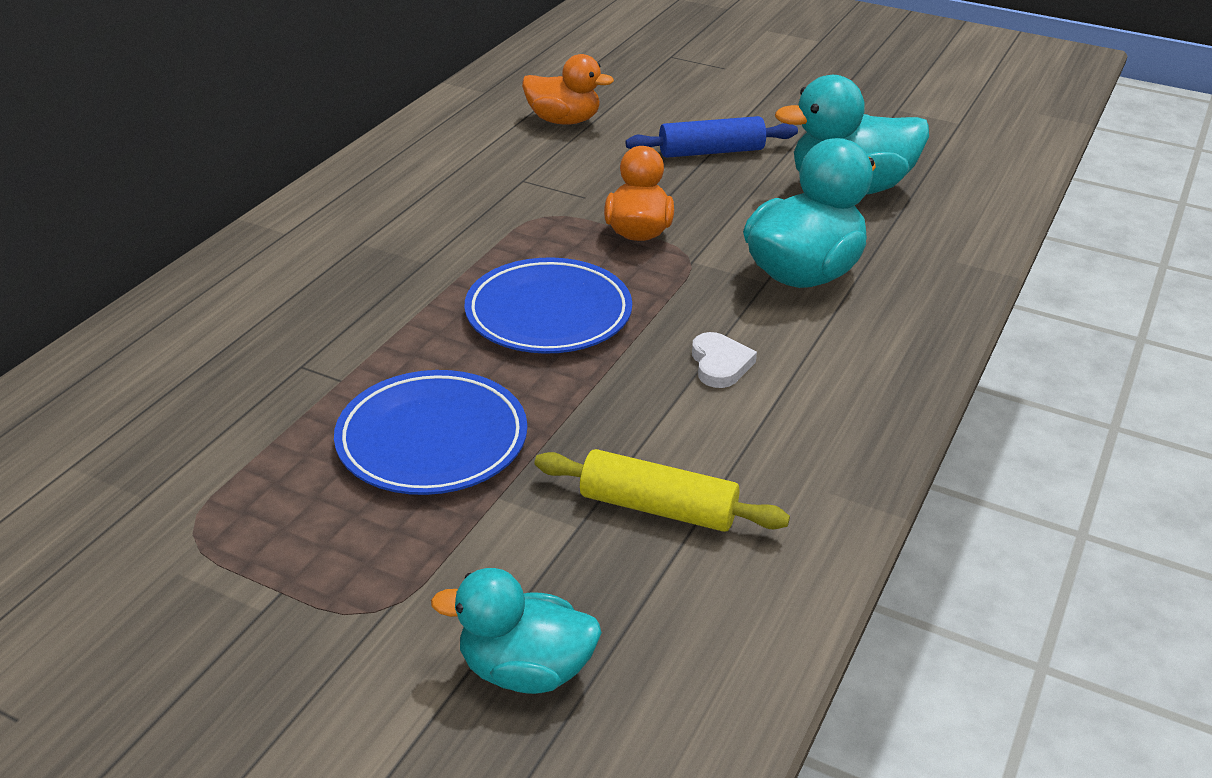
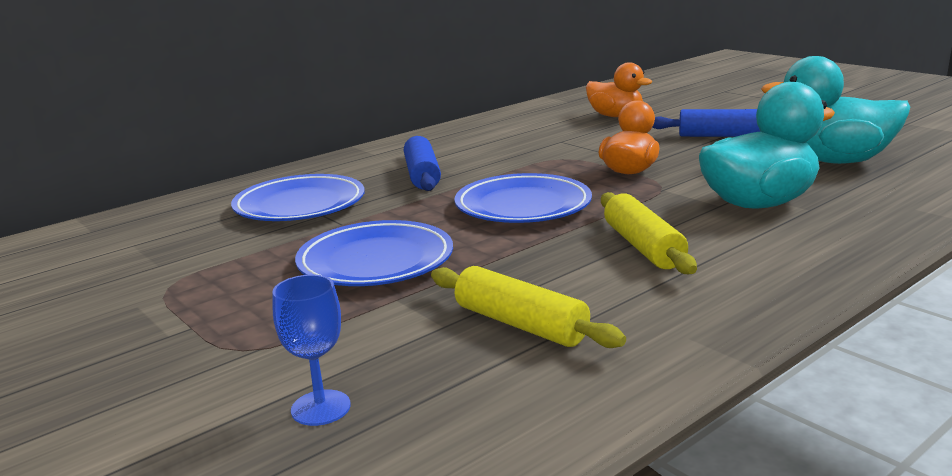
camera: 25 degrees right, 15 degrees down
turquoise duck [431,568,602,694] -> blue goblet [272,275,351,426]
white heart [692,332,757,388] -> yellow rolling pin [601,192,697,274]
none -> blue plate [231,174,365,221]
none -> blue rolling pin [404,136,441,191]

